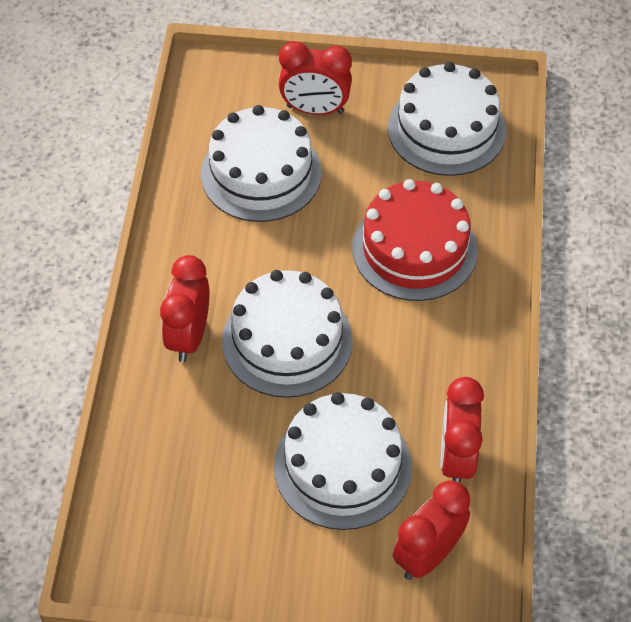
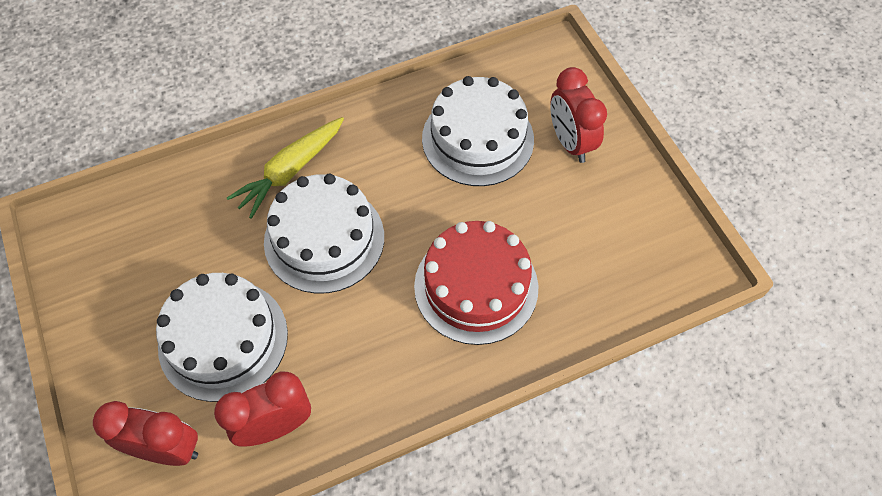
camera: 60 degrees right, 5 degrees up
red clock [160,255,209,362] -> yellow carrot [227,117,344,219]
white cake [388,62,506,176] -> none

